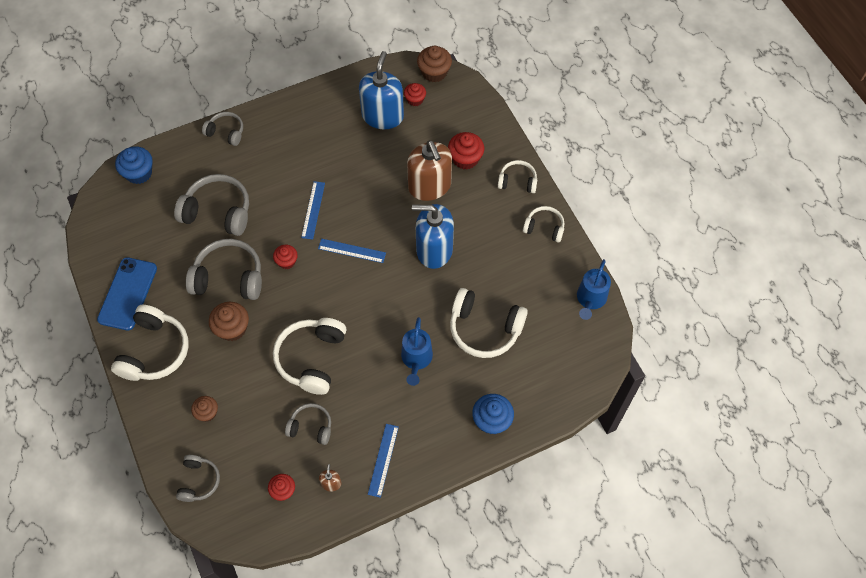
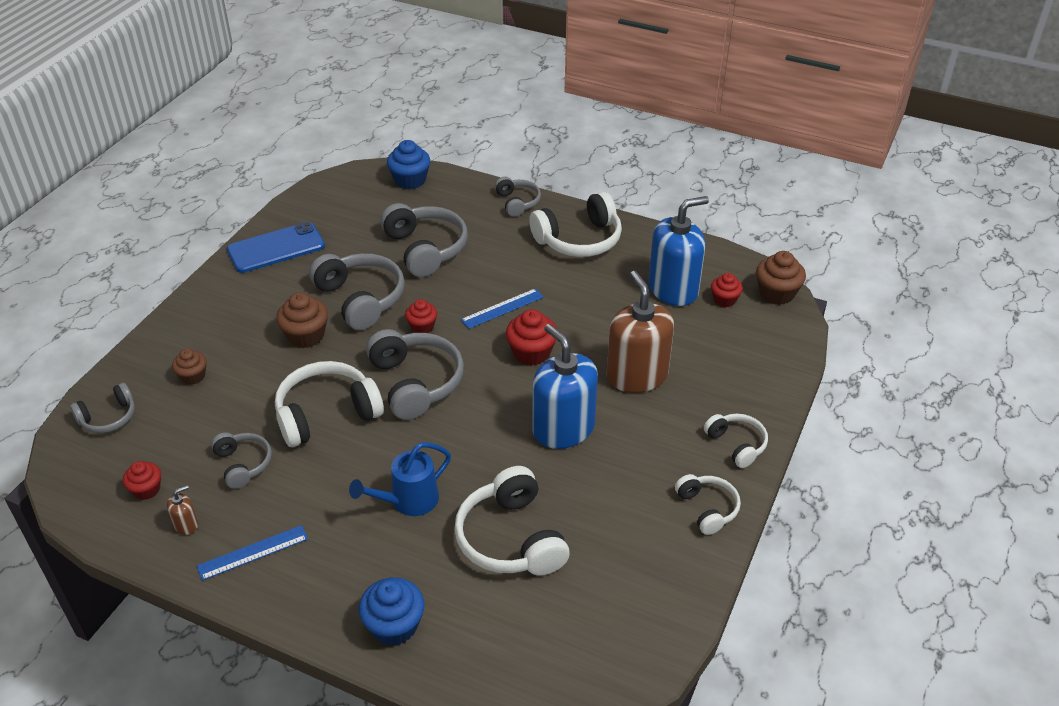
camera: 50 degrees right, 20 degrees down
white headphones [111,305,189,381] -> white headphones moved to [529,192,622,257]
blue ruler [318,239,386,263] -> none
brown soap dispenser [407,140,452,201] -> brown soap dispenser turned 135 degrees clockwise [607,271,674,393]
red cupcake [448,132,484,170] -> red cupcake moved to [506,309,557,366]
blue watering can [577,259,611,320] -> none
none -> grey headphones [366,329,464,420]

